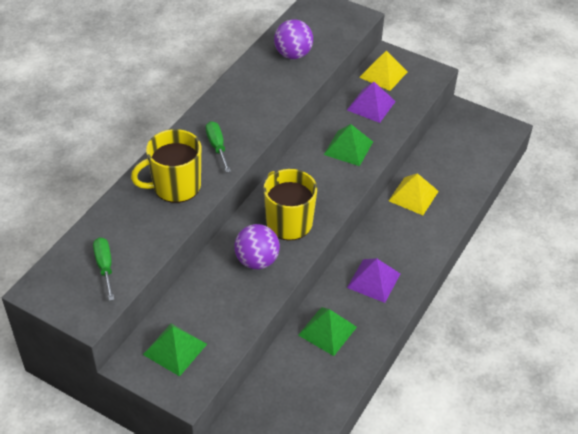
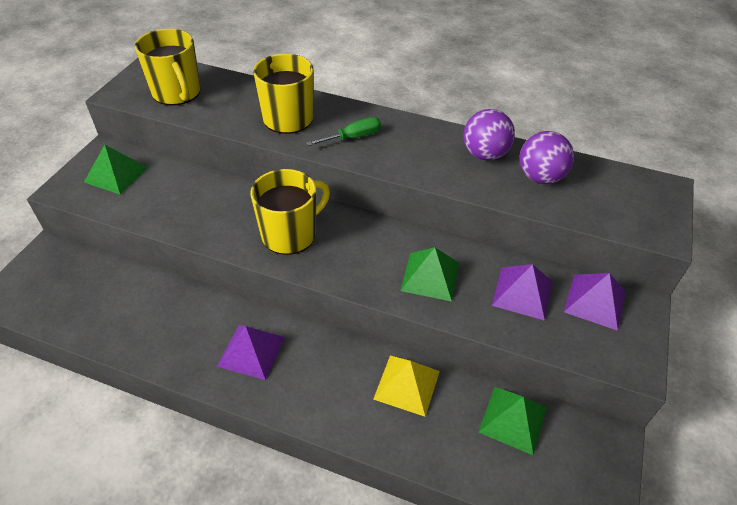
camera: 80 degrees right, 0 degrees up
green screwdriver [93,237,115,301] -> yellow mug [135,29,201,106]
purple ball [234,224,280,269] -> purple ball moved to [463,109,515,160]
green pyramid [298,307,357,356] -> green pyramid moved to [479,387,547,456]
yellow pyramid [359,50,408,91] -> purple pyramid [564,273,626,331]

